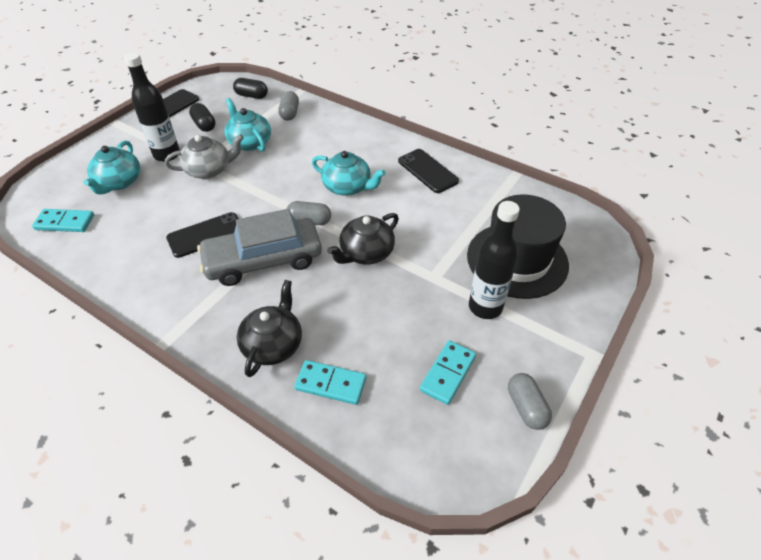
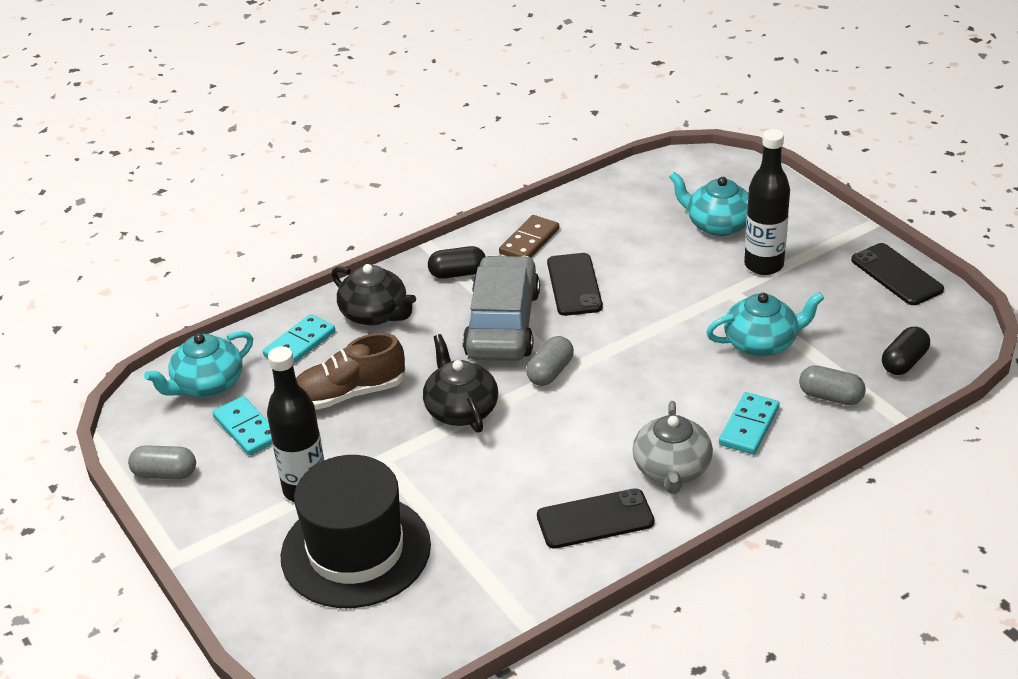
camera: 115 degrees right, 10 degrees down
turquoise domino [32,209,94,232] -> turquoise domino moved to [719,392,780,454]
grey teapot [165,134,244,179] -> grey teapot moved to [632,401,713,494]
black capsule [189,103,215,132] -> black capsule moved to [428,246,486,279]
turquoise teapot [312,151,386,196] -> turquoise teapot moved to [144,331,253,397]
none -> brown shoe [296,333,405,410]
none -> brown domino [499,215,559,258]

